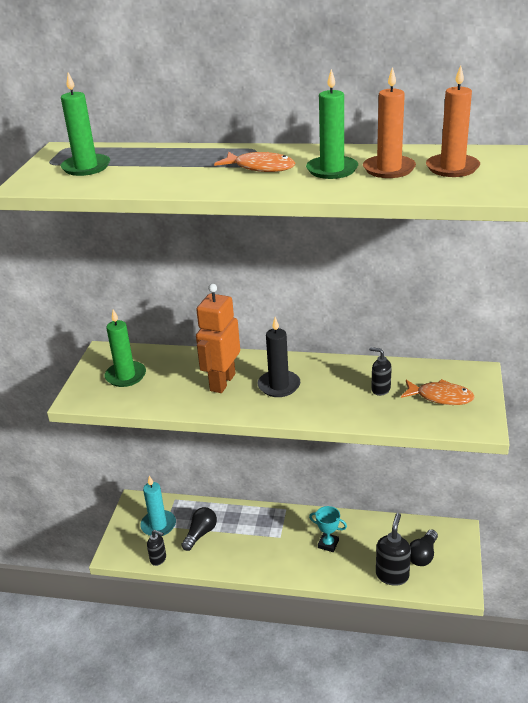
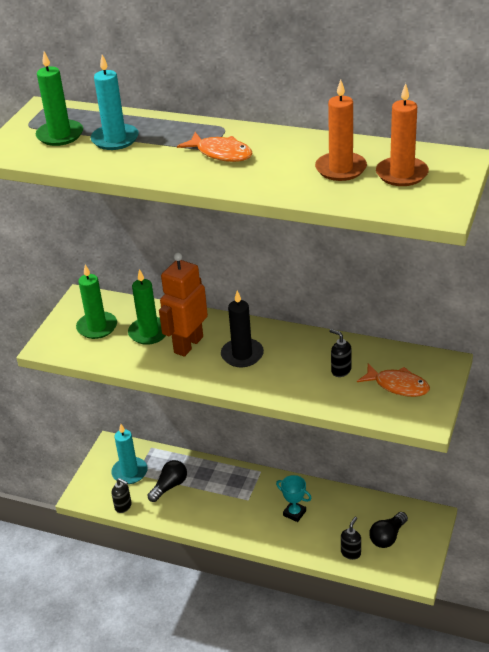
camera: 10 degrees right, 5 degrees up
green candle [306,69,358,179] -> green candle moved to [128,269,166,345]
black soap dispenser [376,513,411,586] -> black soap dispenser [341,517,361,560], size x0.61
none -> turquoise candle [91,55,139,150]

